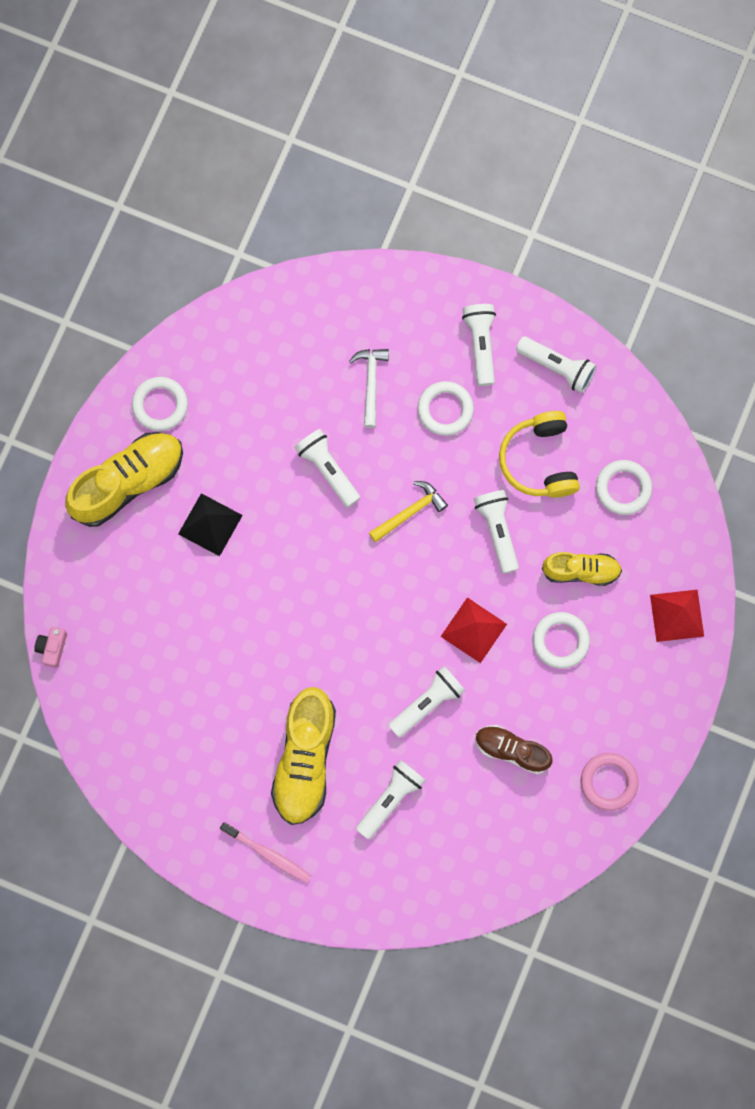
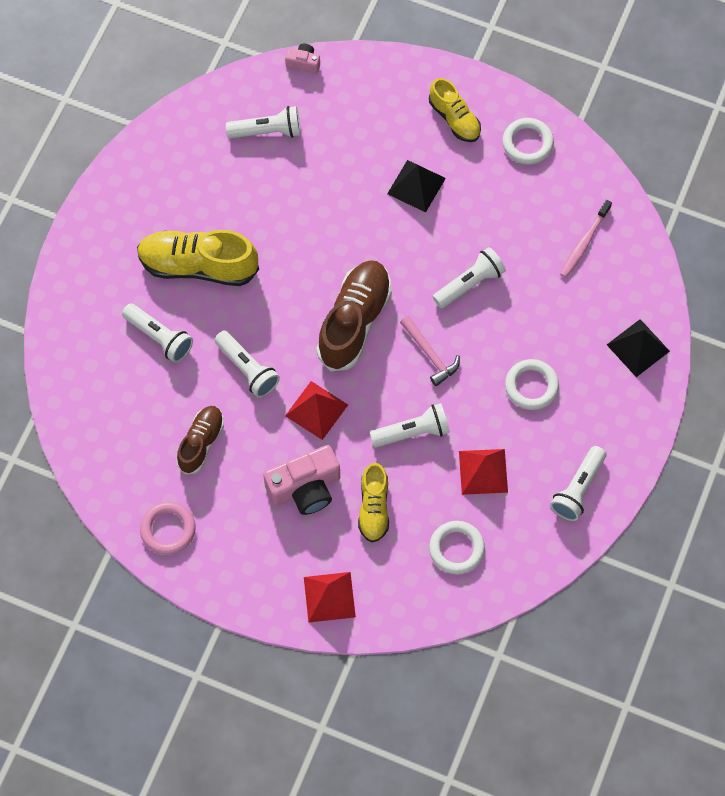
camera: 90 degrees right, 10 degrees down
yellow shoe [65,432,183,527] -> yellow shoe [429,78,481,142], size x0.60
pink toothbrush [220,822,312,883] -> pink toothbrush moved to [560,200,612,278]
white hammer [349,349,389,428] -> none
yellow hammer [369,481,448,542] -> pink hammer [400,316,460,386]
white flashlight [462,304,496,386] -> white flashlight moved to [226,106,301,138]
yellow headphones [499,411,580,498] -> red pyramid [459,449,508,495]
white ring [533,612,590,669] -> pink camera [263,445,340,515]
none -> brown shoe [316,260,392,371]
none -> black pyramid [607,319,670,377]

